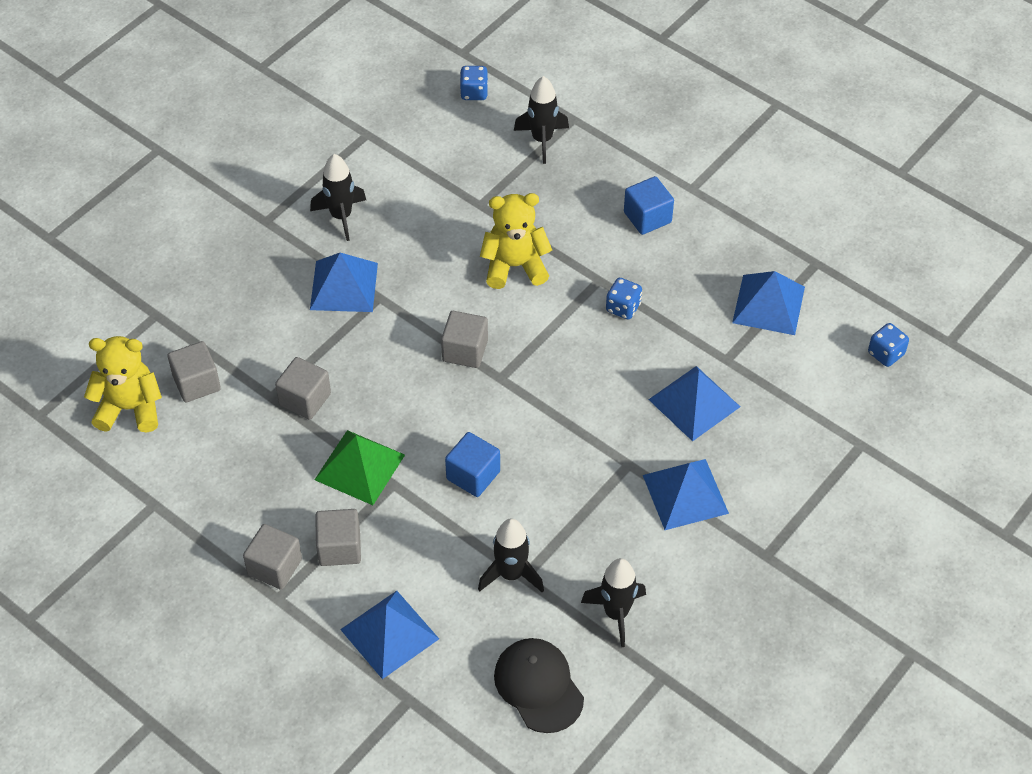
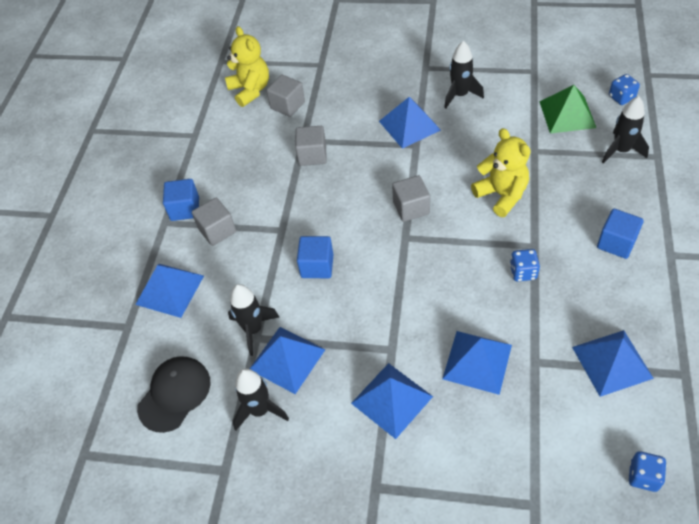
camera: 65 degrees right, 0 degrees up
grey cube [243,524,302,590] -> blue cube [163,179,199,221]
green pyramid [315,430,405,505] -> green pyramid moved to [539,85,596,134]
none -> blue pyramid [250,327,325,394]

